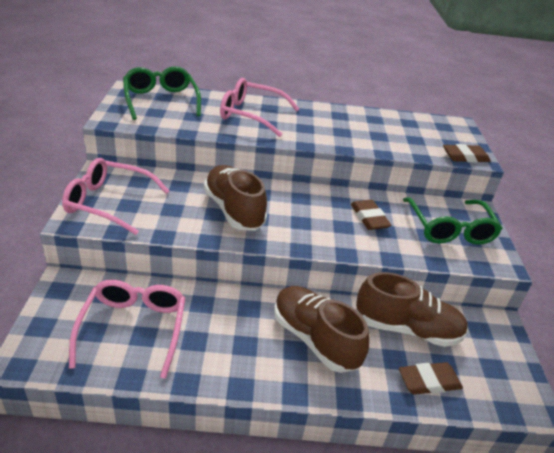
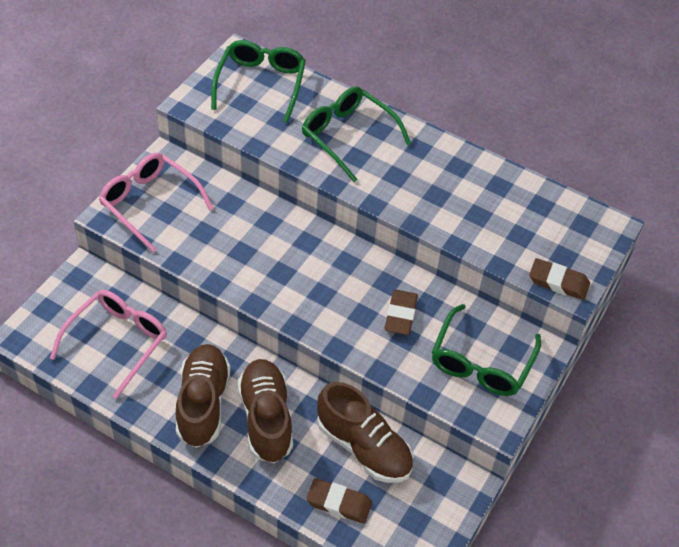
camera: 30 degrees right, 15 degrees up
brown shoe [204,165,267,231] -> brown shoe moved to [176,344,231,448]
pink glasses [220,78,299,137] -> green glasses [302,86,411,182]

